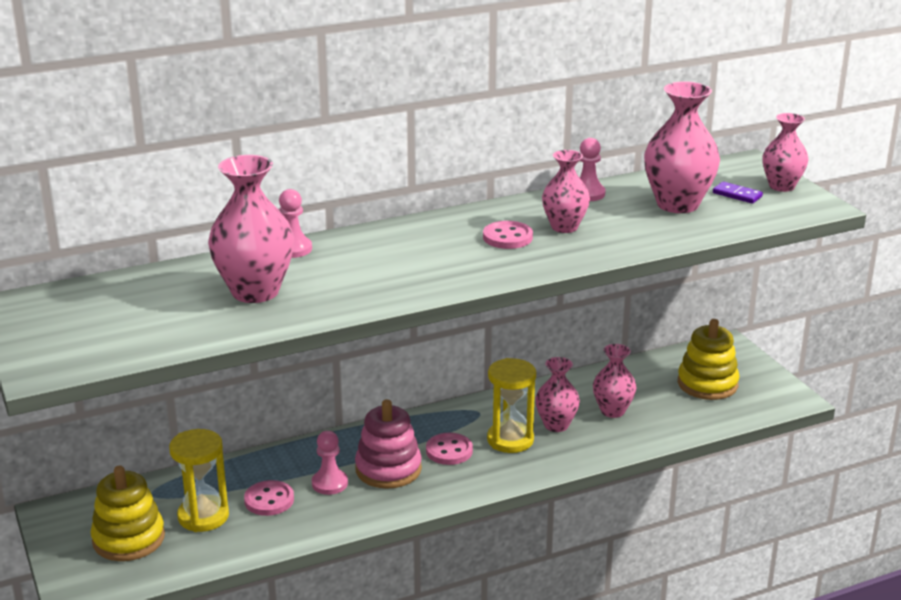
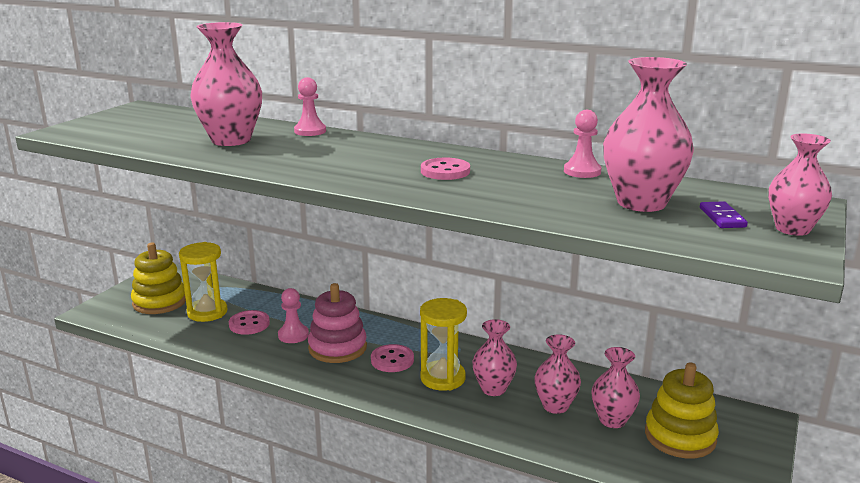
camera: 50 degrees right, 5 degrees down
pink vase [542,150,590,233] -> pink vase moved to [592,347,640,428]

